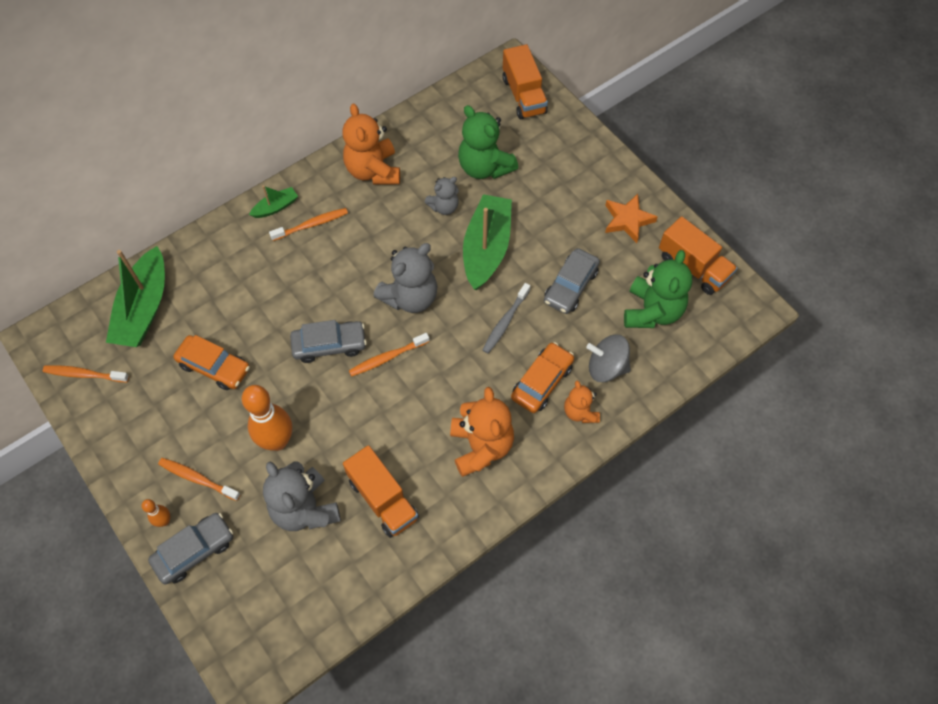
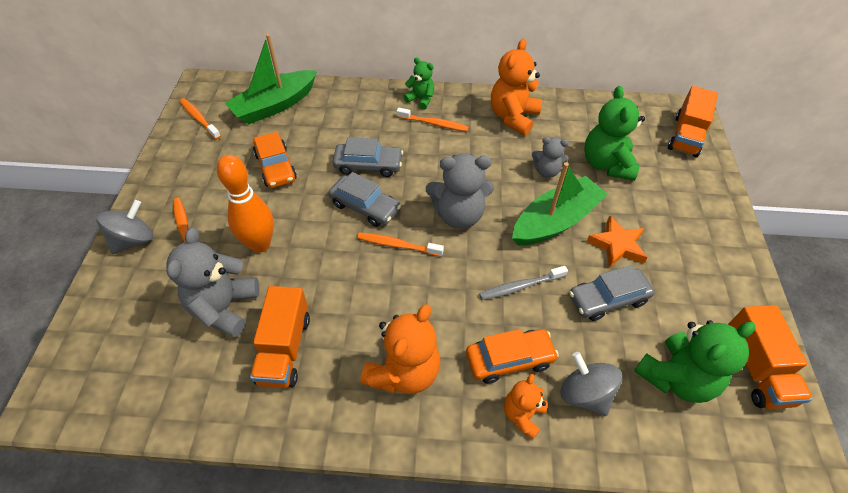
camera: 40 degrees right, 10 degrees down
orange bowling pin [142,499,170,527] -> grey spinning top [96,200,153,254]
grey car [148,513,233,584] -> grey car moved to [333,137,403,177]
green boat [249,186,298,218] -> green teddy bear [403,57,434,110]
orange star [605,194,658,243] -> orange star moved to [587,216,648,268]

